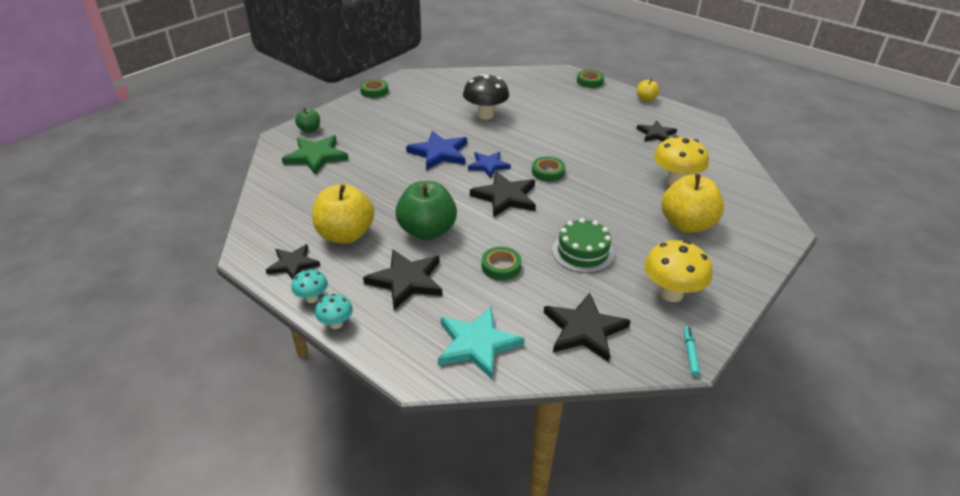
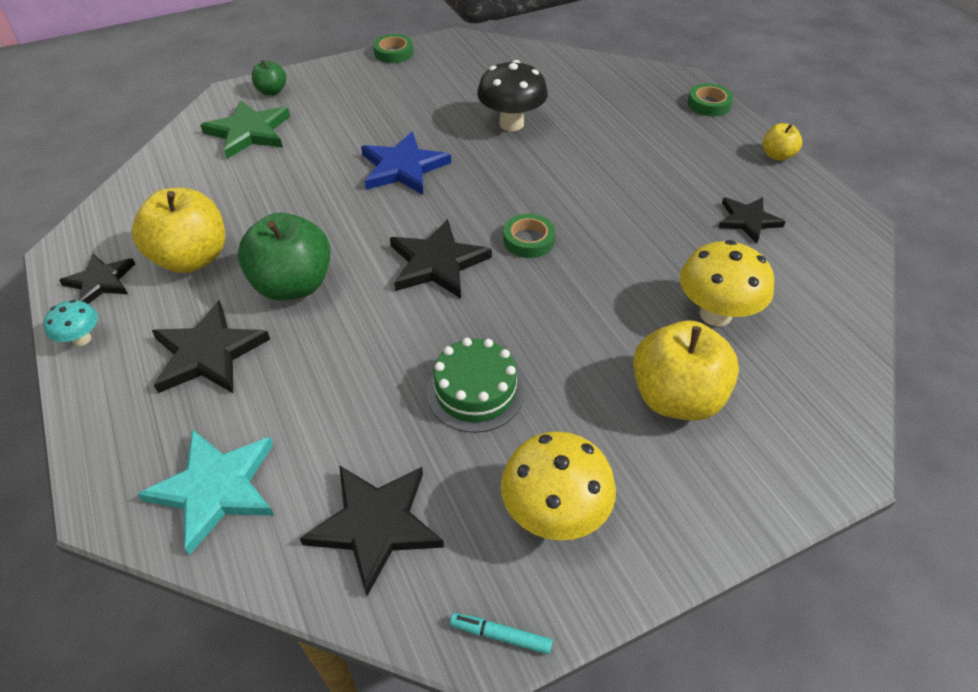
camera: 25 degrees right, 10 degrees up
turquoise mushroom [315,294,353,329] -> none
blue star [468,152,511,178] -> none
green tape [482,247,521,280] -> none
turquoise marker [684,326,700,376] -> turquoise marker turned 105 degrees counterclockwise [450,613,553,654]

